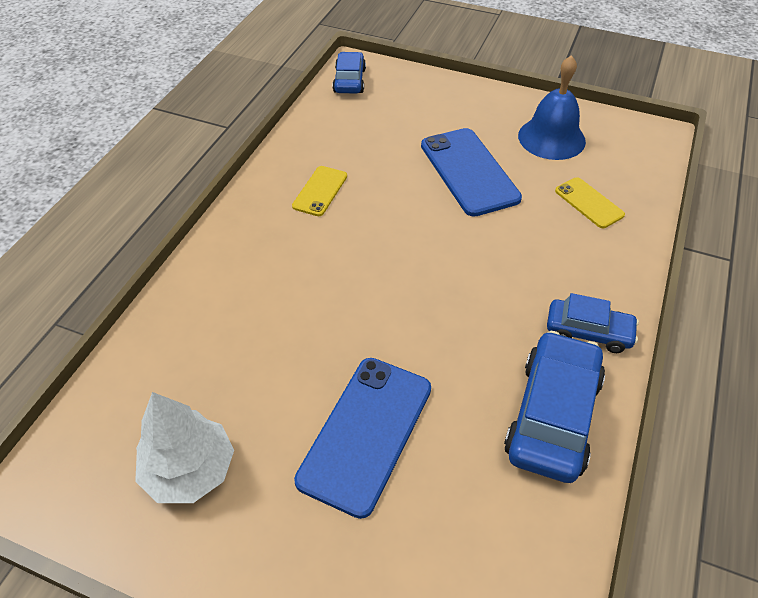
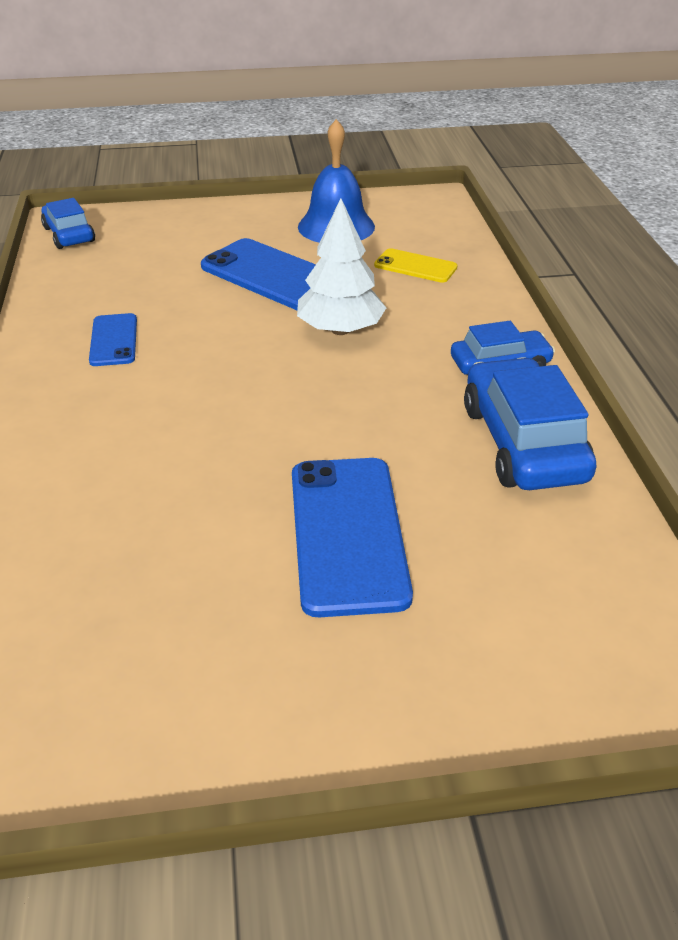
camera: 30 degrees left, 10 degrees down
white tree [135,392,234,503] -> white tree moved to [297,198,386,335]
yellow phone [292,166,347,216] -> blue phone [89,313,137,366]

